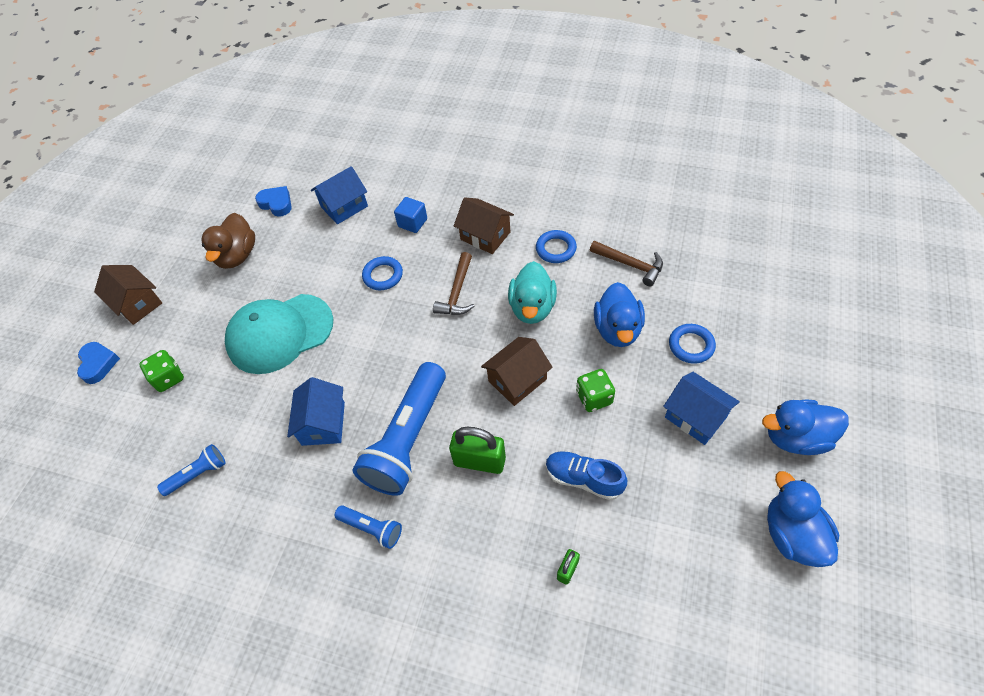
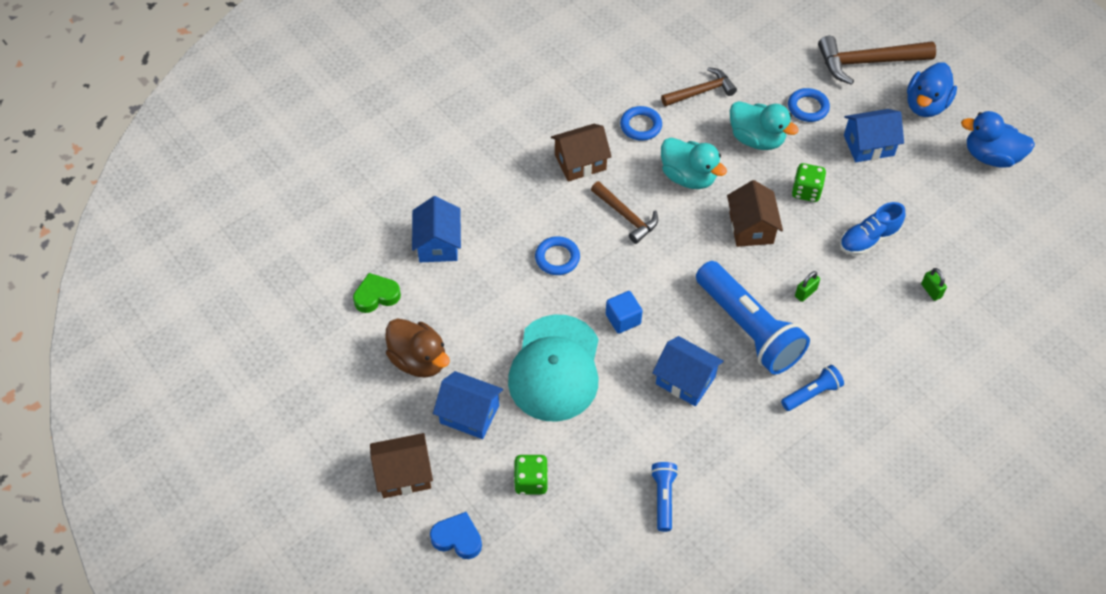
camera: 60 degrees left, 0 degrees up
blue heart [255,186,292,217] -> green heart [353,273,401,313]
blue cube [394,197,427,233] -> blue cube moved to [606,291,643,334]
green padlock [449,427,506,474] -> green padlock [795,271,820,302], size x0.51
blue duck [594,282,645,347] -> turquoise duck [730,101,799,150]
none -> blue house [433,371,503,439]
none -> brown hammer [818,36,936,85]

